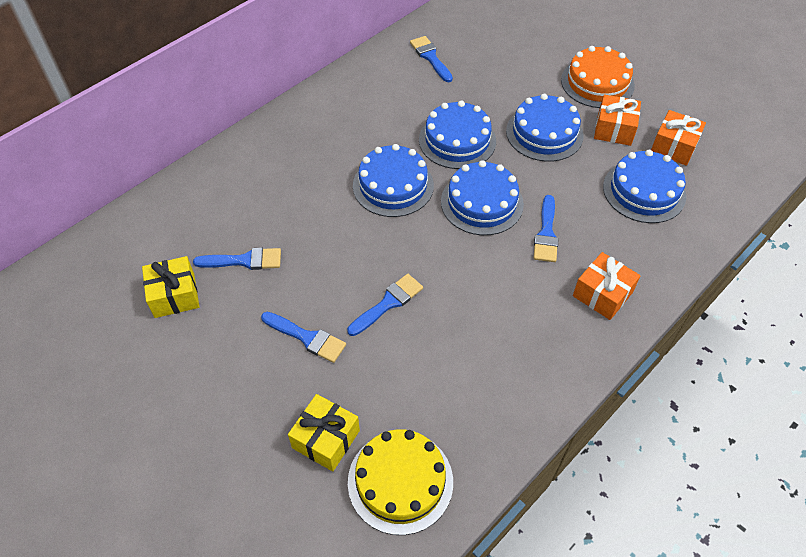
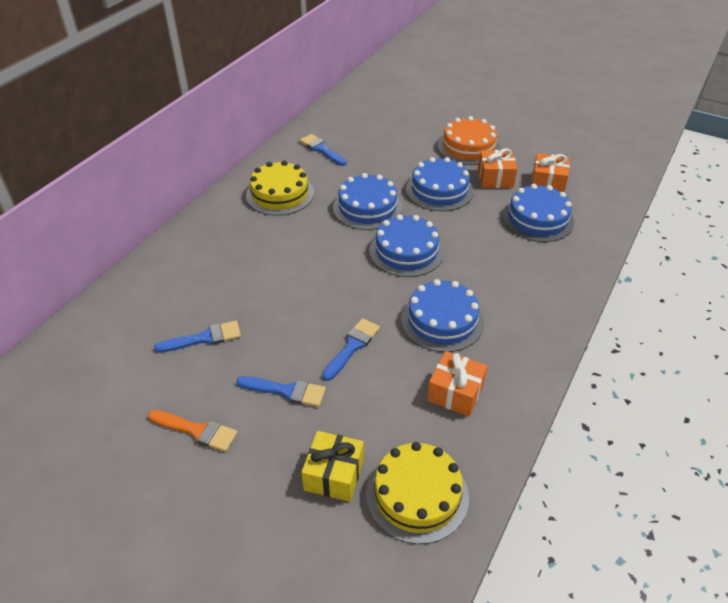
camera: 15 degrees left, 10 degrees down
yellow gift [142,256,199,318] -> none
blue cake [353,144,434,217] -> blue cake moved to [401,279,484,352]
blue brush [533,195,559,262] -> none
orange gift [573,252,641,320] -> orange gift moved to [427,351,488,416]
none -> orange brush [148,410,238,452]
none -> yellow cake [246,160,314,216]

